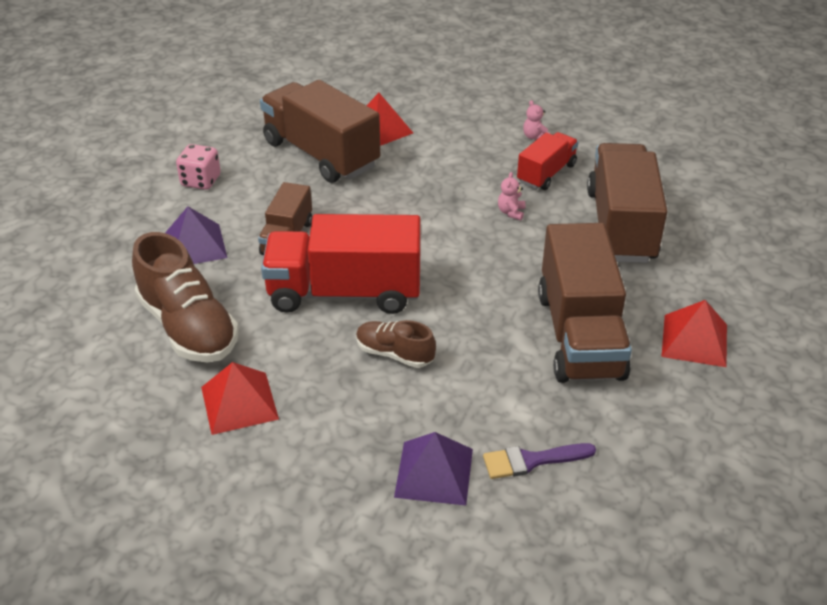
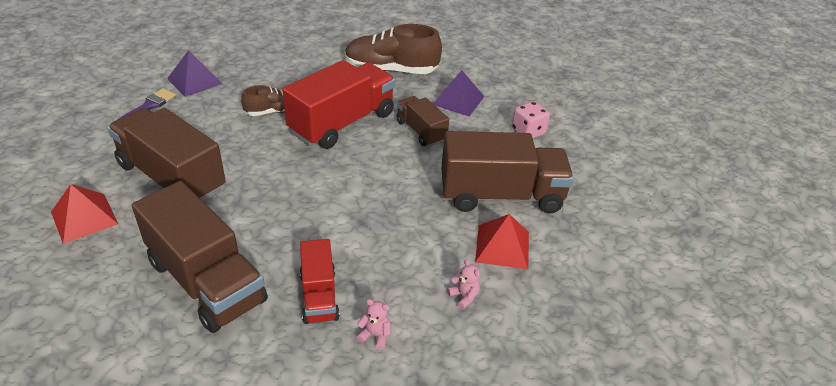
camera: 130 degrees right, 0 degrees up
red pyramid [201,362,279,435] -> none
pink teddy bear [498,172,525,220] -> pink teddy bear moved to [447,259,480,310]

